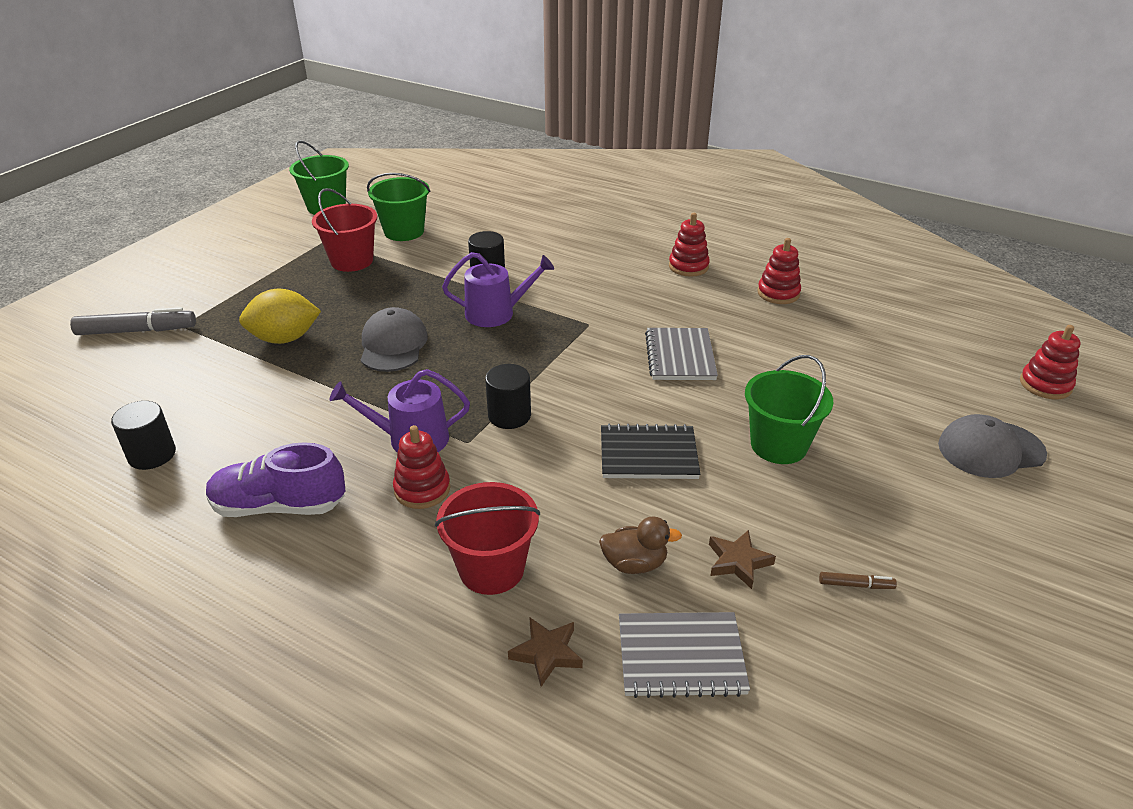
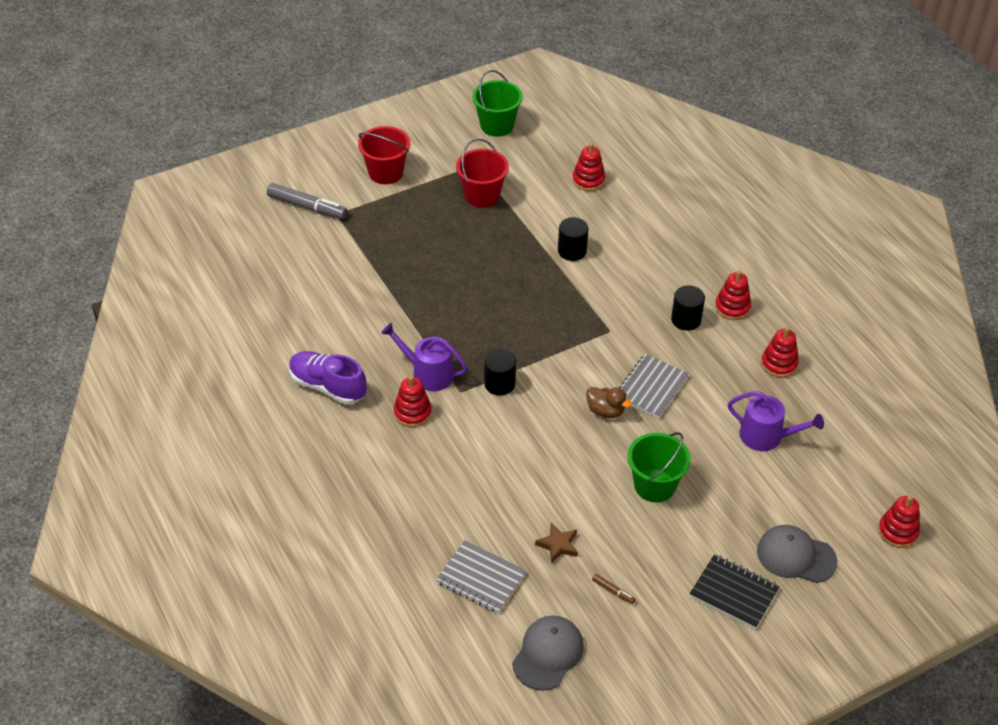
camera: 30 degrees right, 10 degrees up
black cylinder [111,401,176,470] -> black cylinder moved to [671,285,705,331]
yellow lemon [239,289,321,344] -> none
grey cap [361,307,428,372] -> grey cap moved to [512,615,584,691]
green bucket [367,173,431,241] -> none
red bucket [435,482,540,595] -> red bucket moved to [358,126,410,184]
purple watering can [442,252,554,327] -> purple watering can moved to [728,391,824,451]
brown star [508,618,583,687] -> none
brown duck [599,517,682,574] -> brown duck moved to [586,387,632,418]
black notebook [601,424,700,479] -> black notebook moved to [690,554,780,629]
none -> red stacking toy [573,143,605,191]

